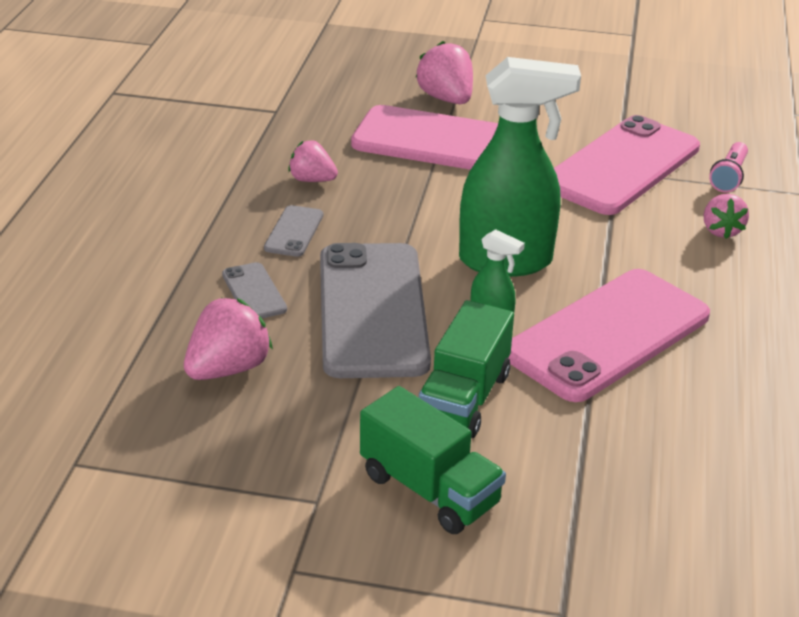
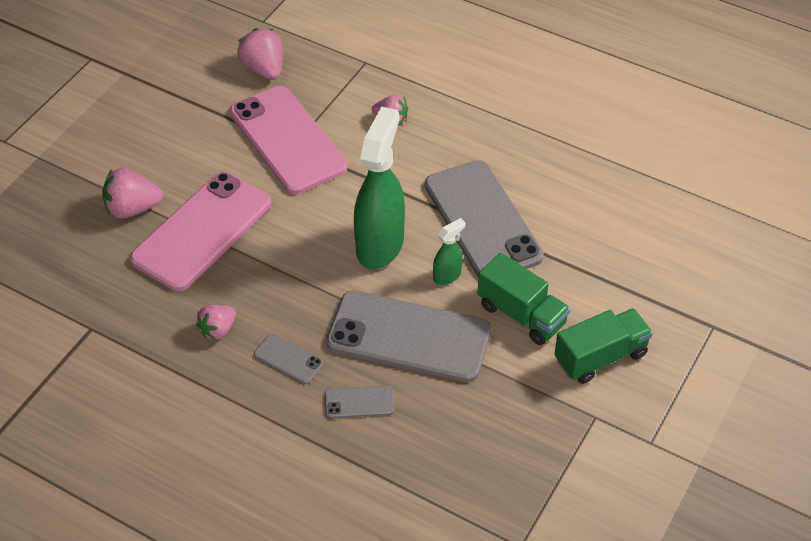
camera: 70 degrees left, 15 degrees up
pink strawberry [184,297,273,380] -> pink strawberry moved to [237,28,283,80]
pink phone [509,269,710,402] -> grey phone [425,160,544,277]
pink flashlight [709,142,748,193] -> none

